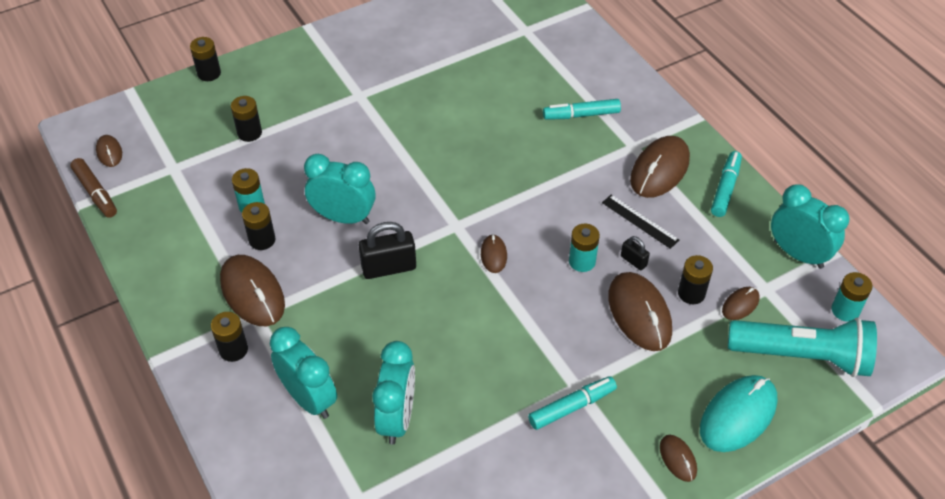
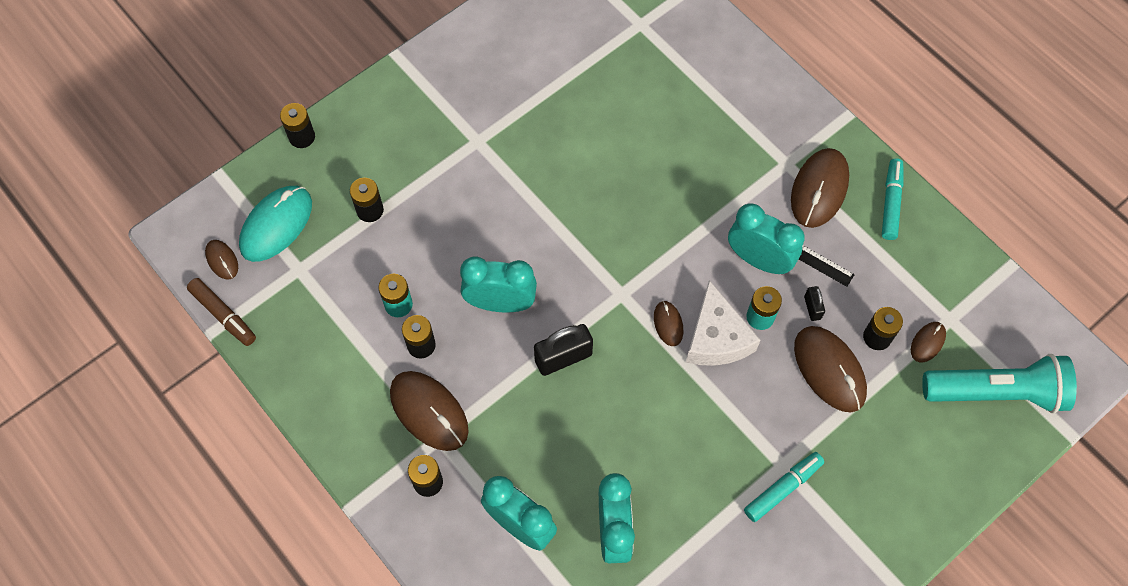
camera: 10 degrees left, 15 degrees up
turquoise marker [543,99,621,120] -> none
black padlock [621,236,650,271] -> black padlock turned 45 degrees clockwise [804,286,825,321]
brown mouse [660,435,697,482] -> none
turquoise mouse [700,375,777,452] -> turquoise mouse moved to [239,186,312,262]
turquoise clock [771,184,849,269] -> turquoise clock moved to [728,203,805,274]
turquoise battery [831,272,873,322] -> none
none -> white cheese [686,280,760,366]

